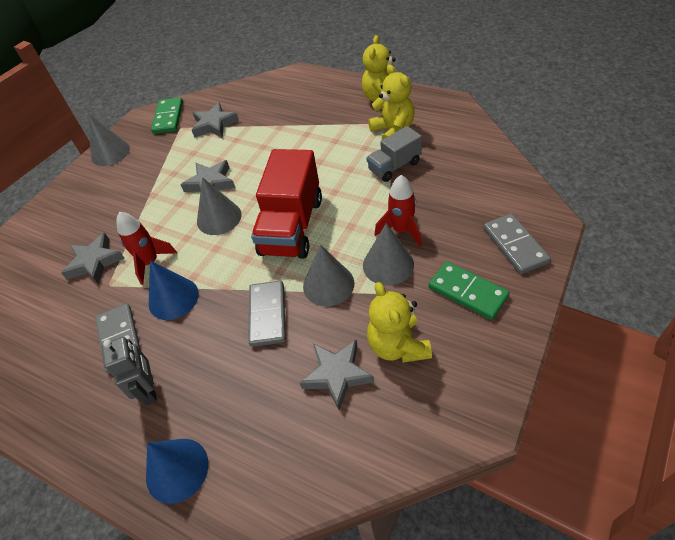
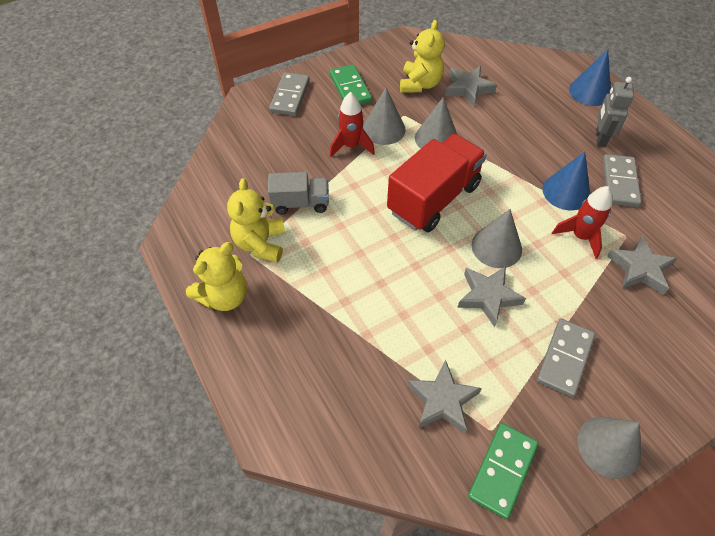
camera: 155 degrees left, 5 degrees up
grey domino [248,281,286,347] -> grey domino moved to [537,319,595,397]

